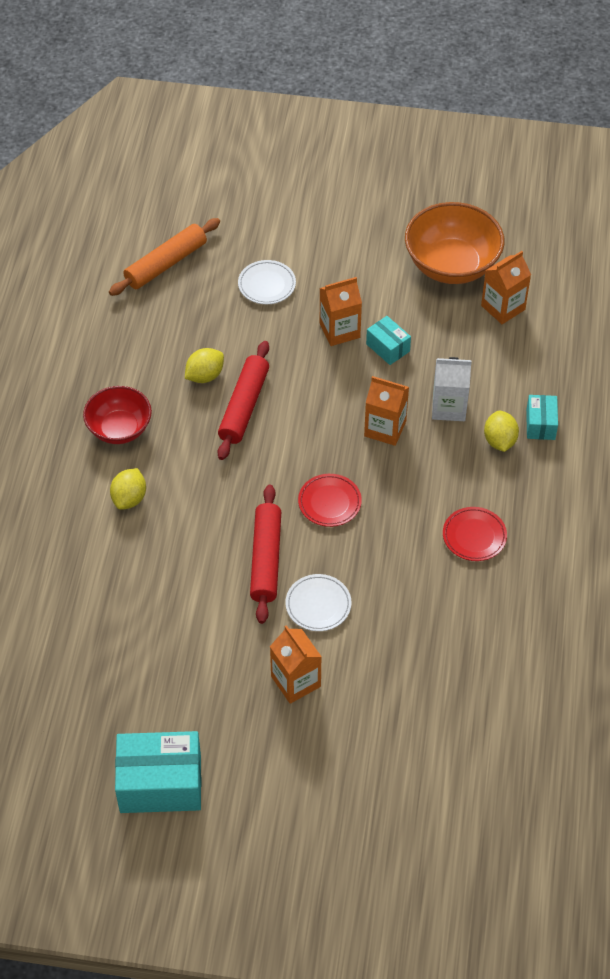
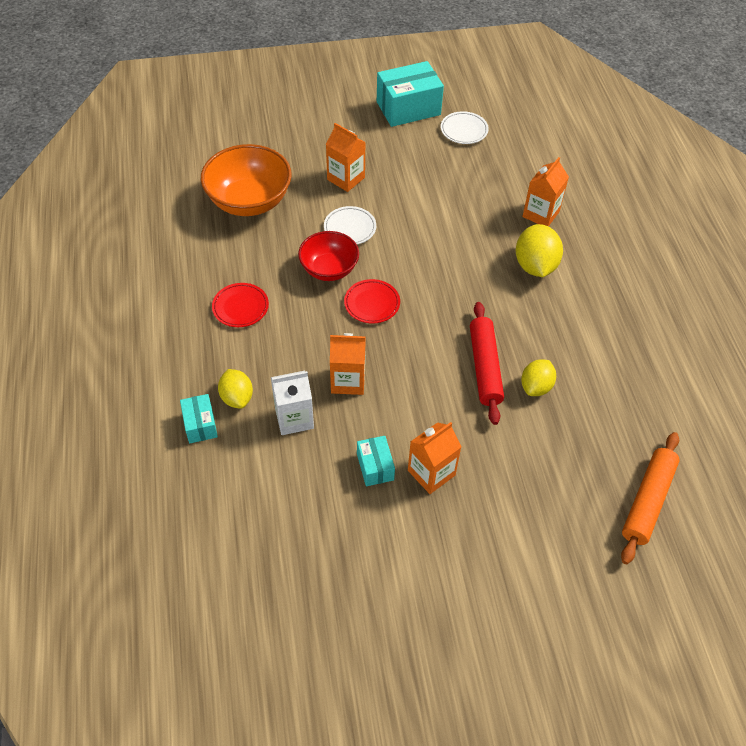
camera: 160 degrees right, 0 degrees up
red bowl [83,386,152,444] -> red bowl moved to [298,231,359,281]
yellow lemon [110,468,146,510] -> yellow lemon [516,224,563,277], size x1.53
white plate [238,260,296,304] -> white plate moved to [441,111,489,144]
red rolling pin [250,485,281,624] -> none
turquoise box [366,316,411,365] -> turquoise box turned 45 degrees clockwise [357,436,395,486]
orange bowl [405,202,504,284] -> orange bowl moved to [201,144,292,216]
orange carton [481,251,531,324] -> orange carton moved to [522,157,569,227]

